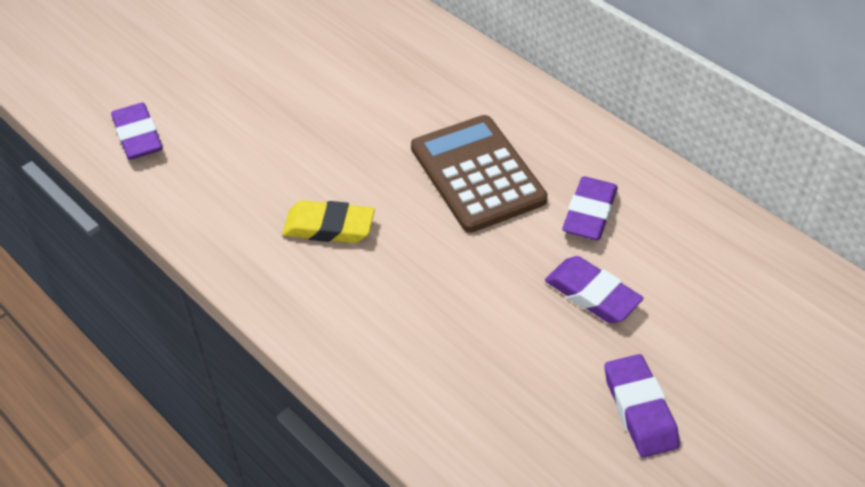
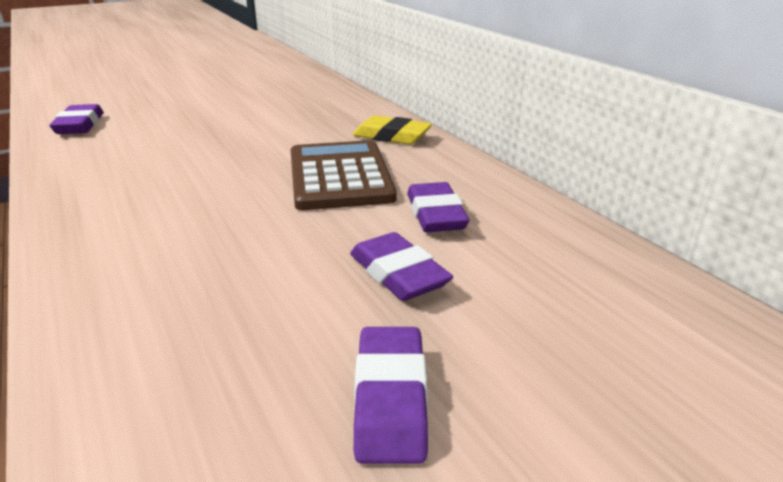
camera: 15 degrees right, 20 degrees down
yellow eraser [282,200,375,243] -> yellow eraser moved to [353,115,432,145]
purple eraser [562,176,618,240] -> purple eraser turned 45 degrees counterclockwise [407,182,469,232]

